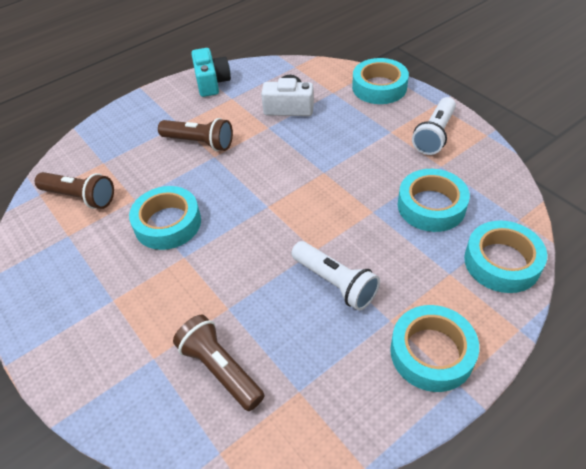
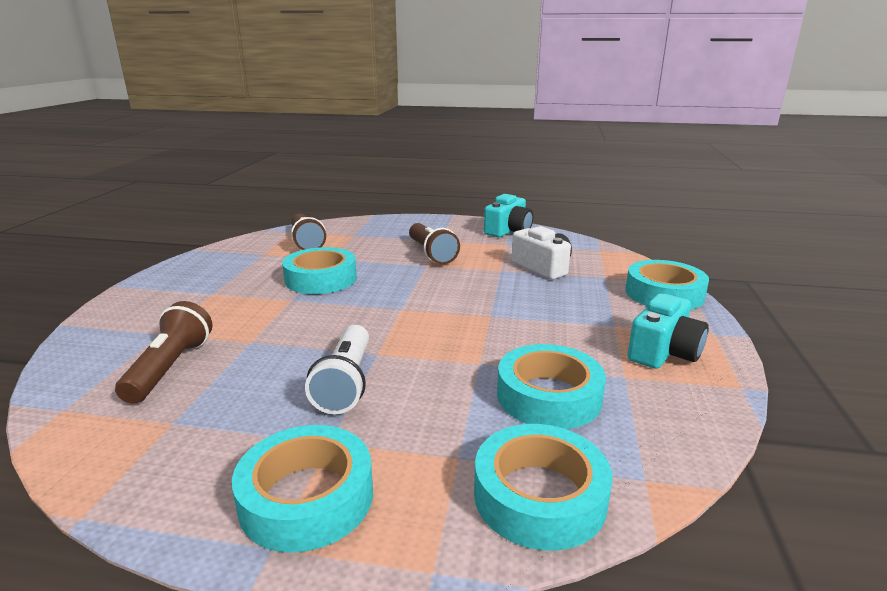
camera: 45 degrees right, 25 degrees down
white flashlight [412,97,456,155] -> turquoise camera [627,294,709,369]

